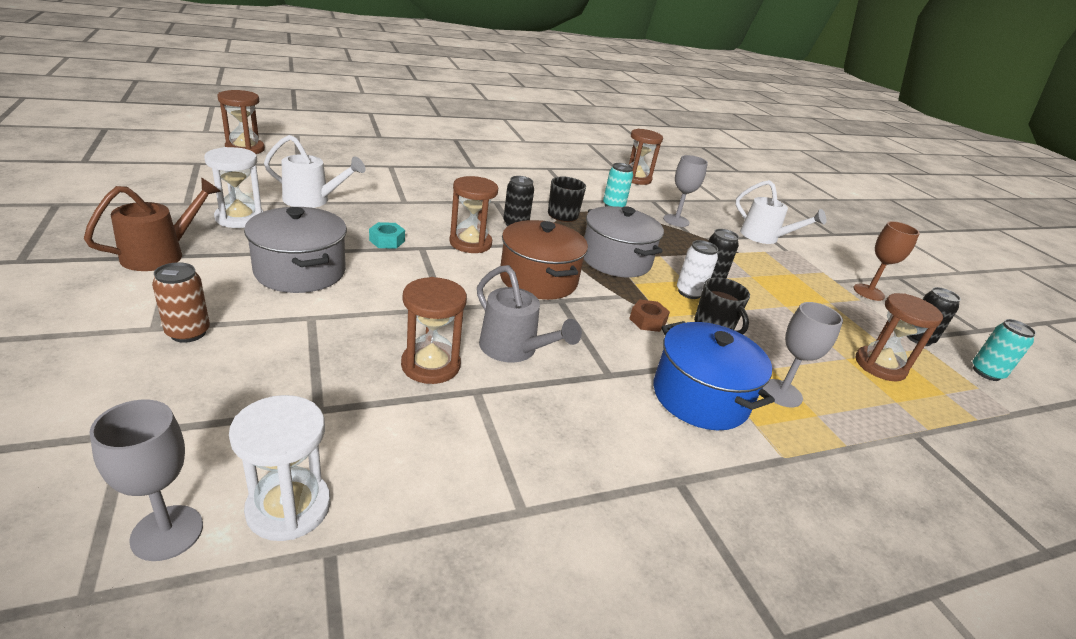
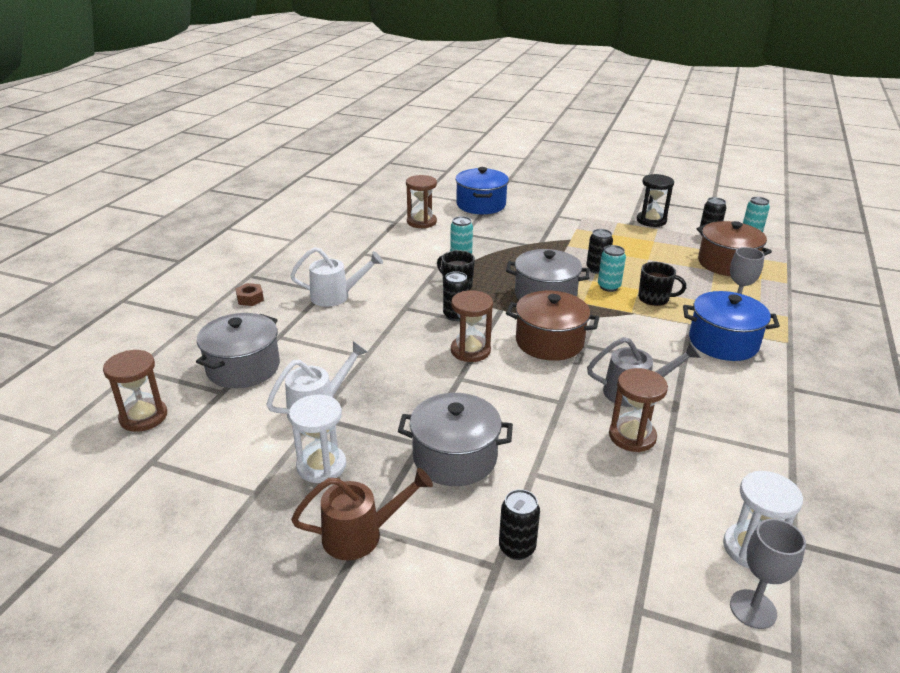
camera: 45 degrees left, 0 degrees up
brown watering can [84,178,221,271] -> brown watering can turned 90 degrees clockwise [291,468,433,560]
brown can [152,262,210,343] -> black can [499,489,540,560]
turquoise nut [369,222,405,249] -> none
brown nut [629,299,670,332] -> brown nut moved to [235,283,264,306]
grey goblet [663,155,708,227] -> none
white can [677,240,718,299] -> turquoise can [598,245,626,292]
white watering can [735,180,826,244] -> white watering can moved to [290,247,383,307]
brown goblet [853,221,920,301] -> black hourglass [636,174,674,227]
brown hourglass [856,293,943,382] -> brown pot [696,221,772,276]
none -> grey pot [196,313,280,388]
none -> blue pot [455,167,509,214]

